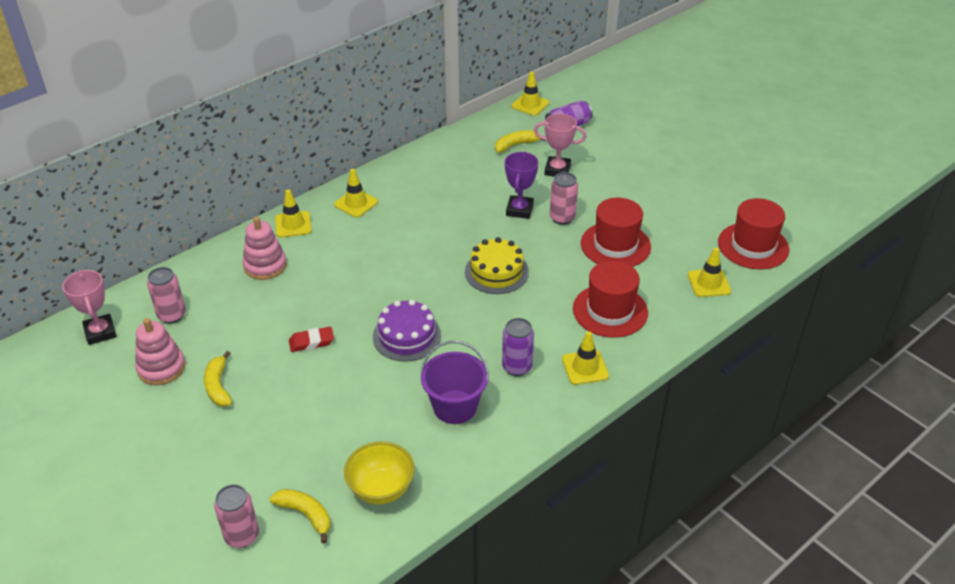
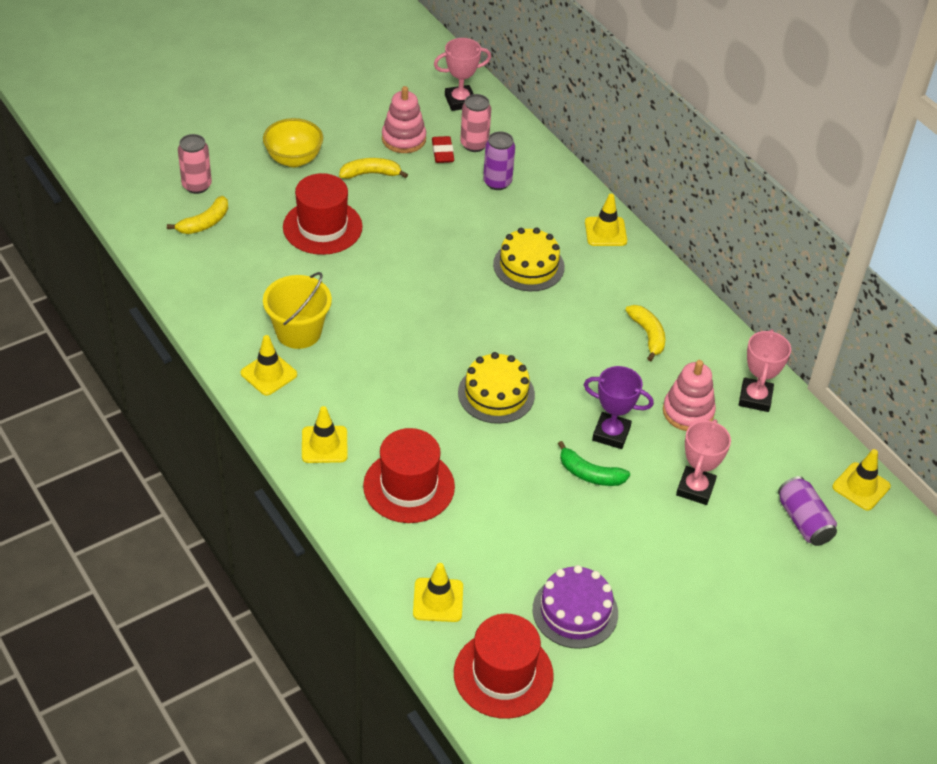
camera: 95 degrees right, 5 degrees up
pink stacking toy [243,217,287,280] -> pink stacking toy moved to [663,360,716,431]
red eraser [289,327,334,352] -> red eraser moved to [432,136,454,163]
yellow traffic cone [334,169,378,218] -> yellow traffic cone moved to [240,335,297,396]
yellow bowl [344,441,415,505] -> yellow bowl moved to [263,118,323,167]
purple cake [373,299,441,362] -> purple cake moved to [533,565,618,649]
purple bucket [420,341,489,424] -> yellow bucket [263,272,332,349]
yellow banana [495,130,546,152] -> yellow banana moved to [625,305,665,361]
purple can [502,318,534,376] -> purple can moved to [483,131,515,190]
pink can [550,172,578,225] -> green banana [558,441,630,486]
red hat [581,198,651,267] -> red hat moved to [283,173,363,255]
none -> yellow cake [493,228,565,291]
none -> pink trophy [739,329,791,412]

